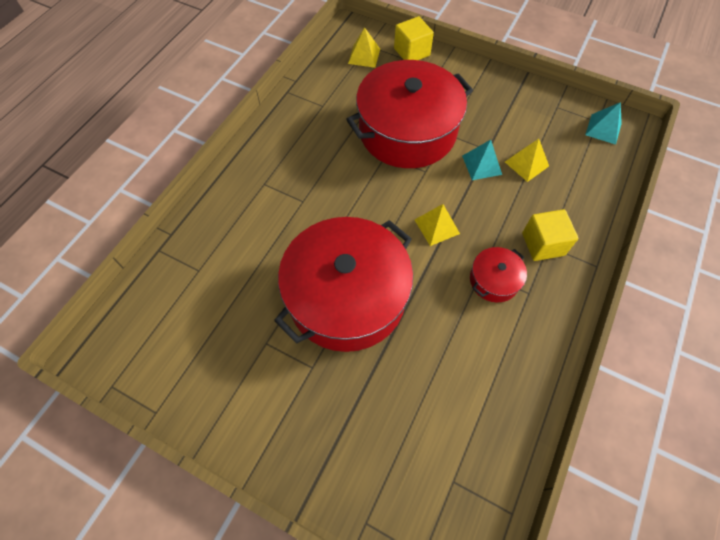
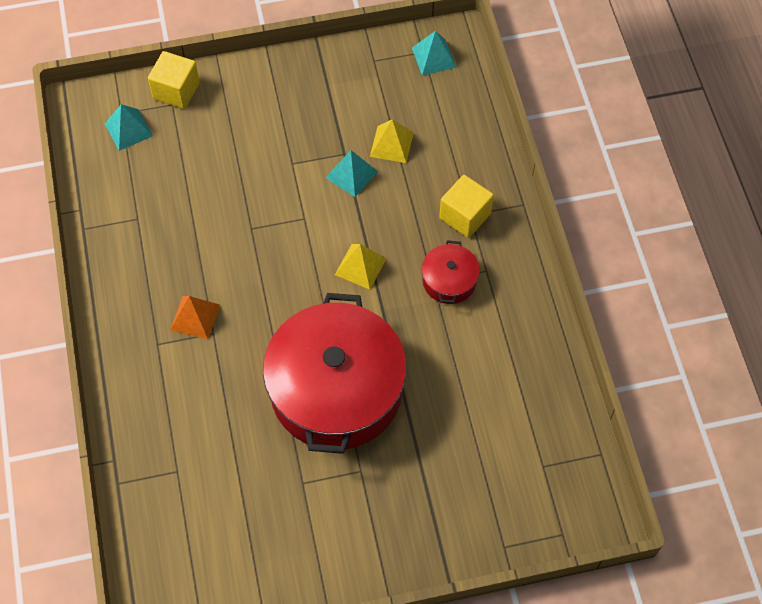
camera: 40 degrees left, 0 degrees up
red pot [346,60,473,168] -> none
yellow pyramid [348,27,380,68] -> turquoise pyramid [105,104,153,151]
none -> orange pyramid [170,296,220,339]

